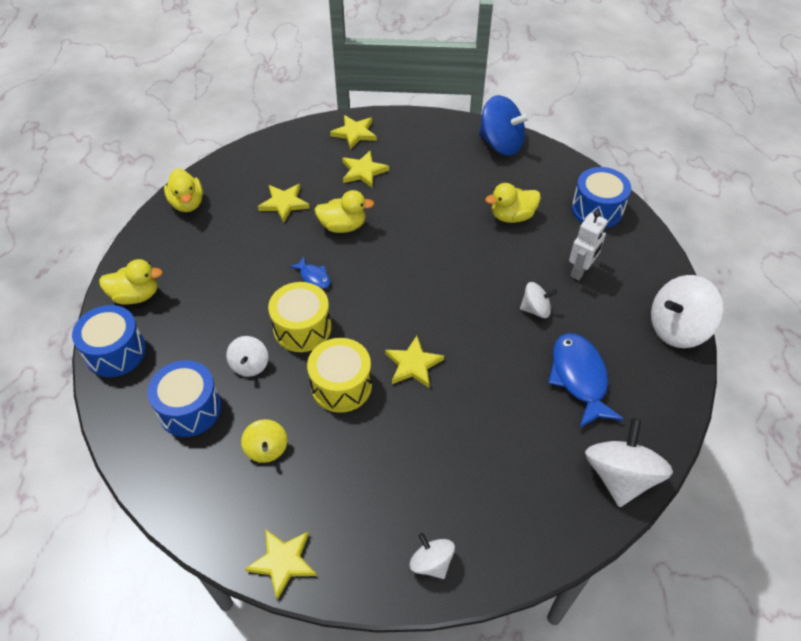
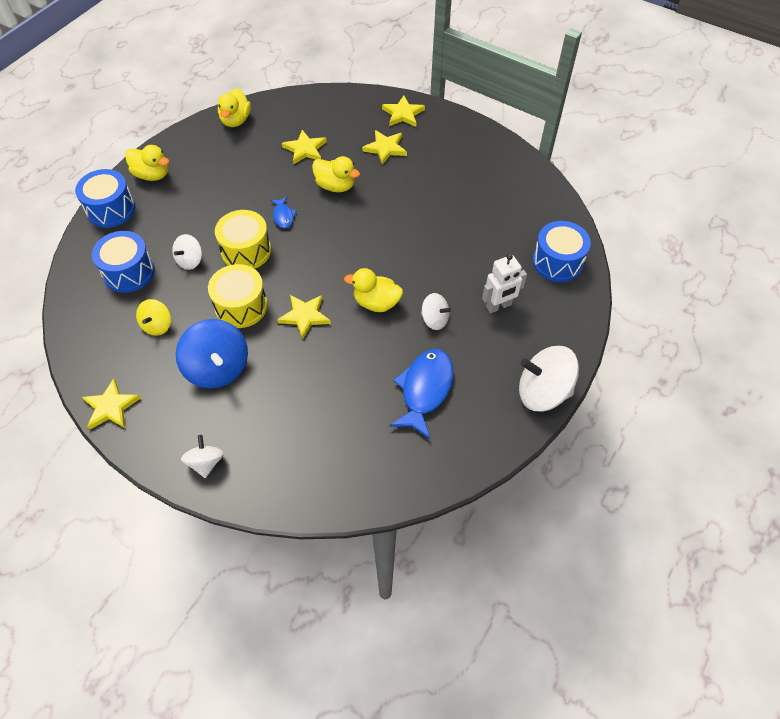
camera: 30 degrees right, 5 degrees up
blue spinning top [479,95,530,156] -> blue spinning top moved to [176,319,248,389]
yellow duck [485,183,541,223] -> yellow duck moved to [344,268,403,312]
white spinning top [585,418,673,507] -> none

